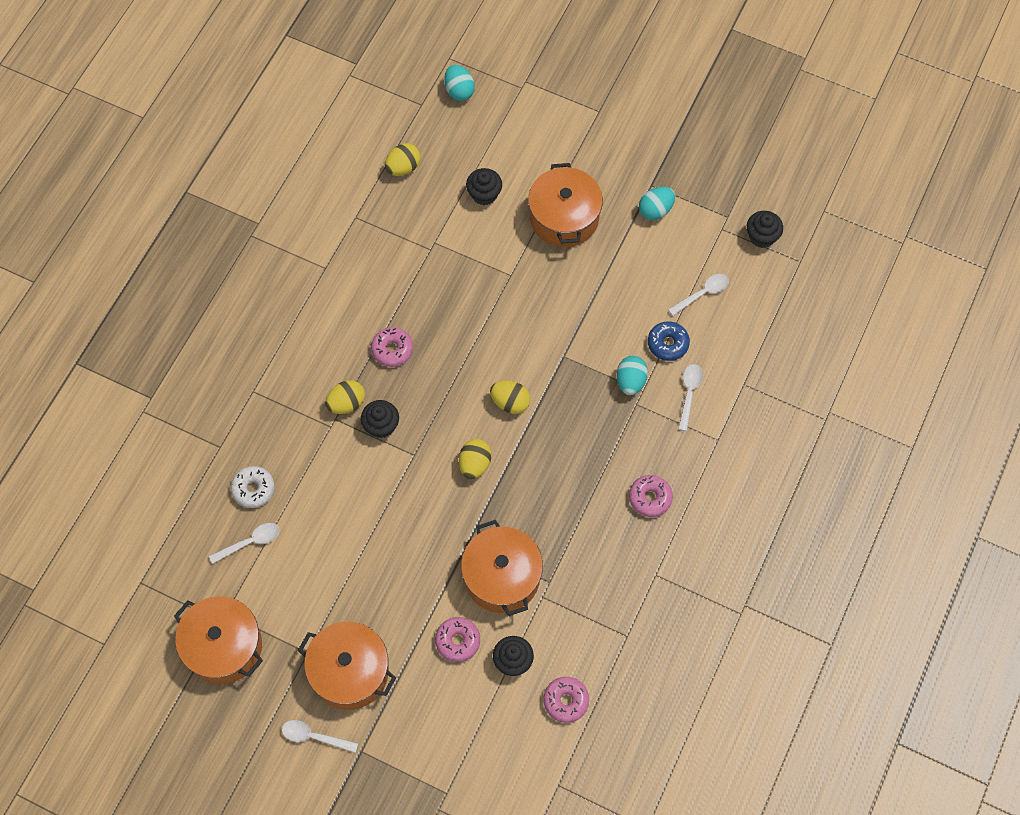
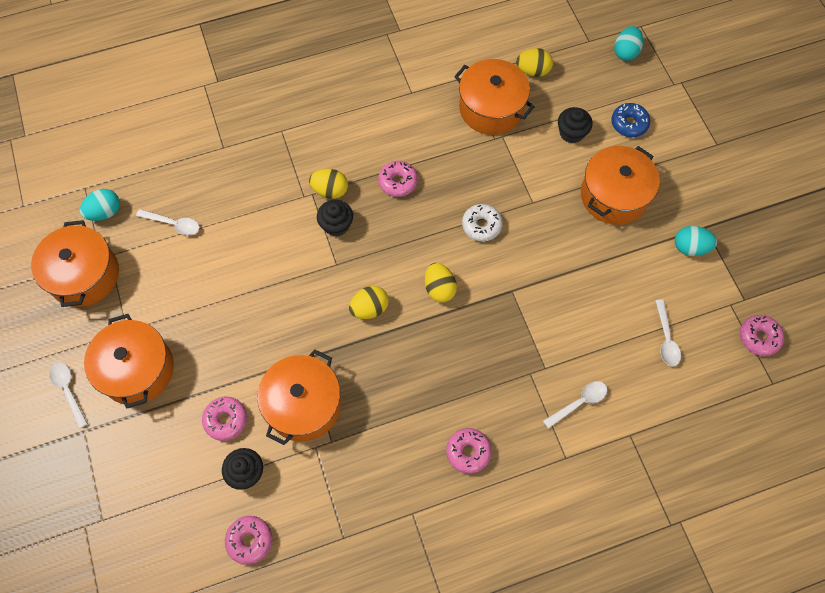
camera: 45 degrees right, 0 degrees up
white donut [231,466,275,508] -> white donut moved to [462,204,503,241]
turquoise egg [616,356,648,395] -> turquoise egg moved to [80,189,120,221]
blue donut [648,321,690,361] -> blue donut moved to [611,103,650,137]
white spoon [668,274,729,316] -> white spoon turned 75 degrees clockwise [655,299,681,366]
black cupcake [747,211,783,248] -> pink donut [740,315,784,356]
none -> orange pot [454,59,535,135]

